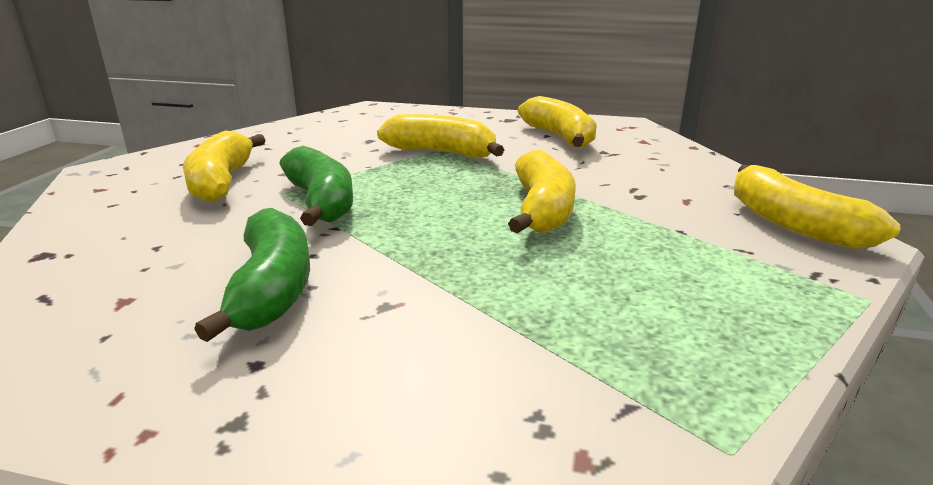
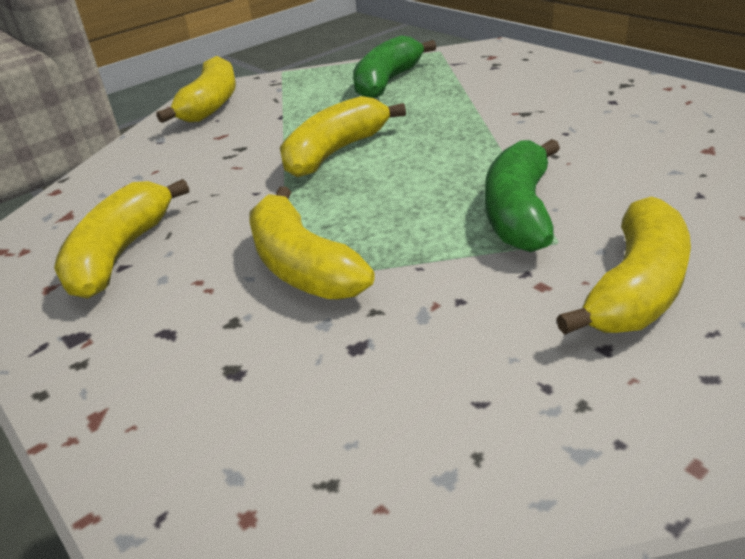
camera: 140 degrees left, 10 degrees up
green banana [194,208,310,342] -> green banana moved to [353,35,436,98]

